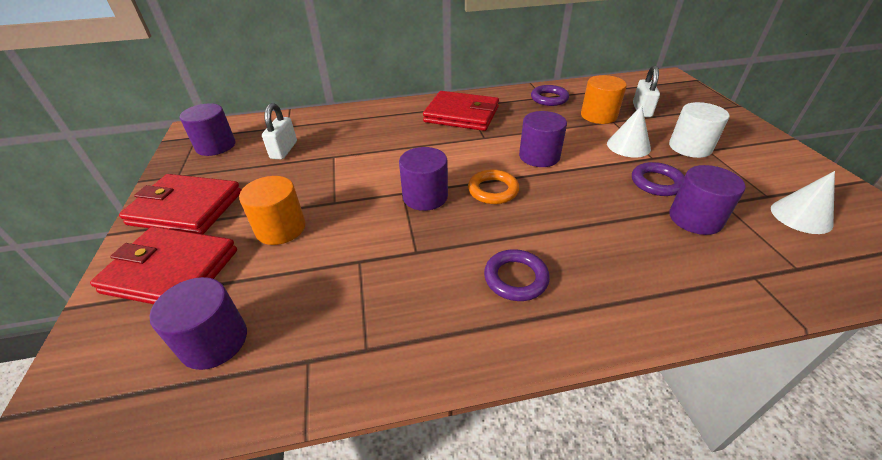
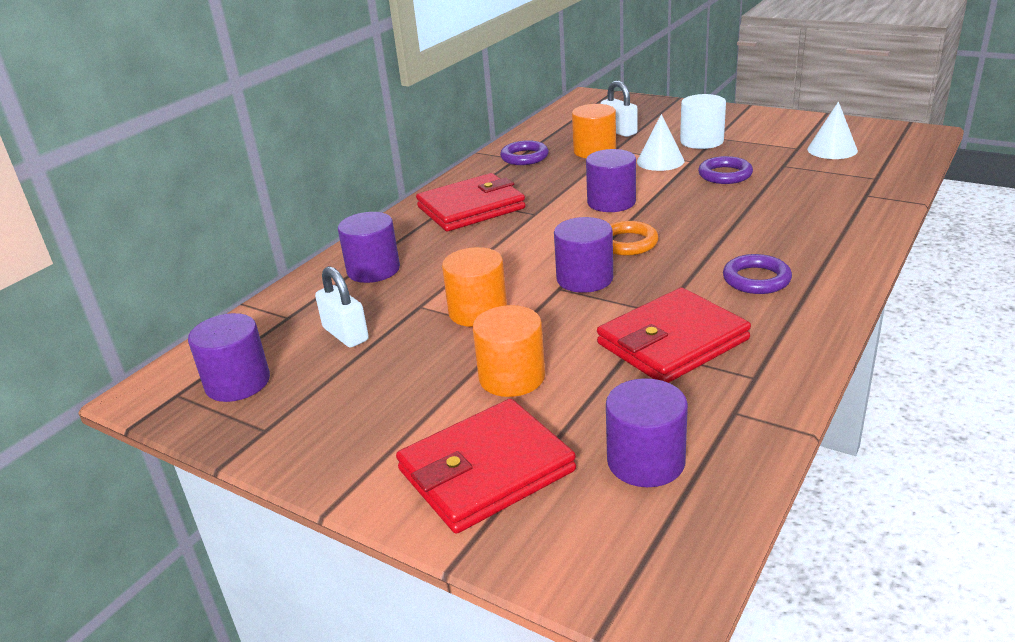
camera: 45 degrees left, 10 degrees down
red wallet [119,174,241,234] -> red wallet moved to [597,287,751,383]
purple cylinder [669,165,746,235] -> purple cylinder moved to [338,212,400,283]
none -> orange cylinder [442,247,507,327]

